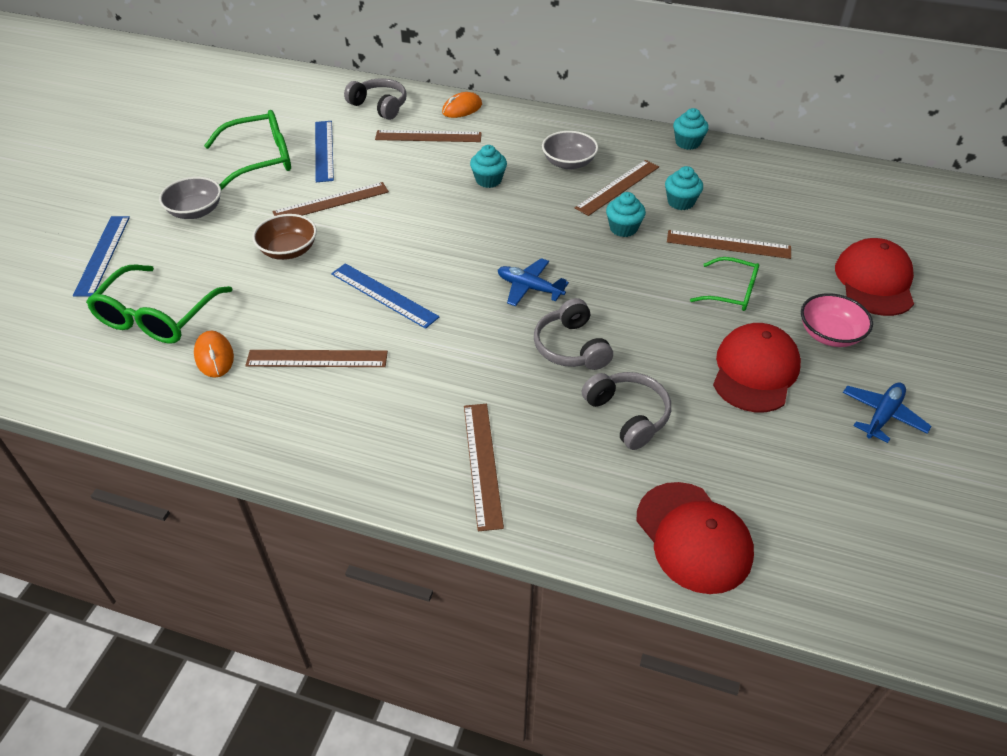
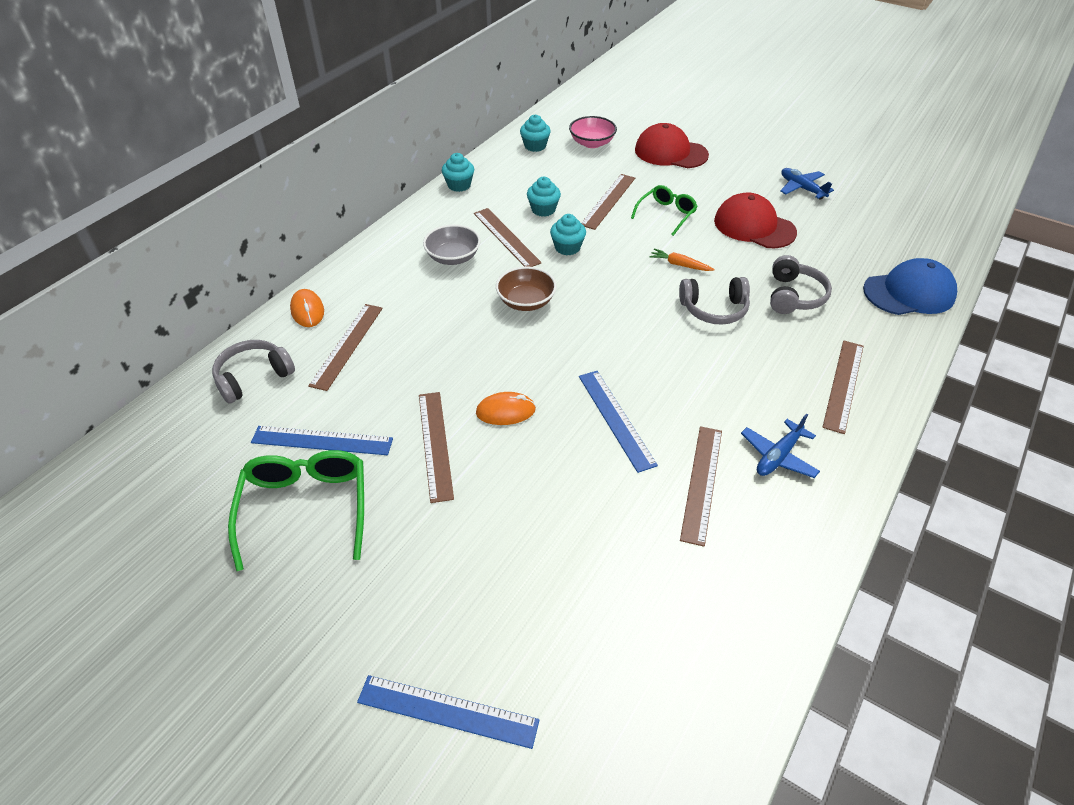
camera: 75 degrees left, 0 degrees up
green glasses [86,265,233,344] -> none
grey bowl [159,177,221,219] -> none
orange mouse [194,331,234,378] -> orange mouse moved to [476,392,536,425]
brown bowl [252,214,317,260] -> brown bowl moved to [496,267,557,311]
blue ruler [331,263,439,329] -> blue ruler turned 75 degrees counterclockwise [579,371,658,473]
brown ruler [464,404,504,531] -> brown ruler turned 75 degrees counterclockwise [822,340,864,434]
turquoise cupcake [470,145,507,188] -> turquoise cupcake moved to [520,114,551,152]
blue plane [498,258,569,306] -> blue plane moved to [741,413,820,478]
grey headphones [582,372,671,450] -> grey headphones turned 120 degrees clockwise [770,255,832,314]
red cap [636,482,754,594] -> blue cap [863,258,957,315]
pink bowl [801,293,873,347] -> pink bowl moved to [569,116,617,148]
none -> orange carrot [649,249,715,271]

